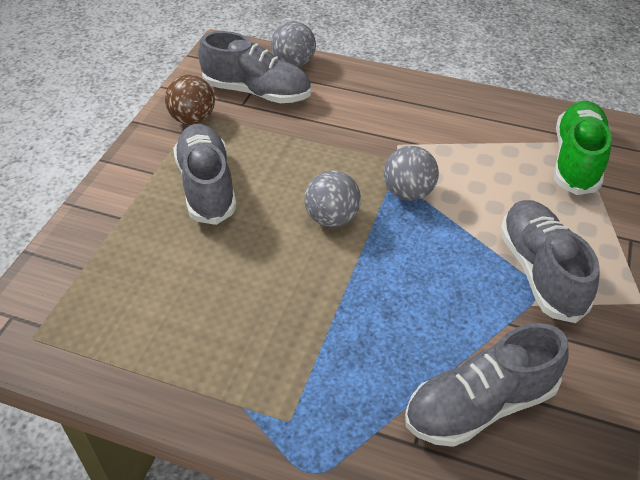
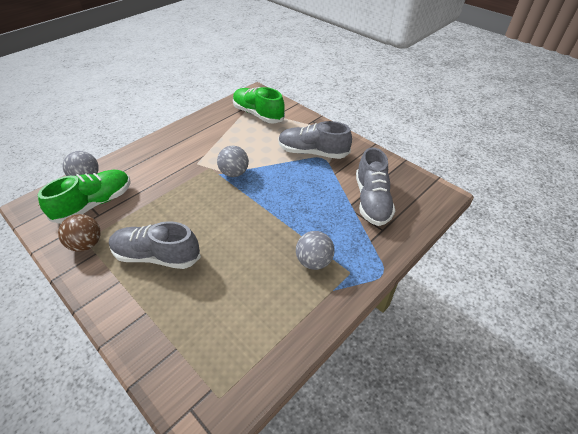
camera: 65 degrees left, 0 degrees up
grey shoe [198,31,311,103] -> green shoe [38,170,131,224]
grey ball [304,170,361,227] -> grey ball moved to [296,231,335,270]

